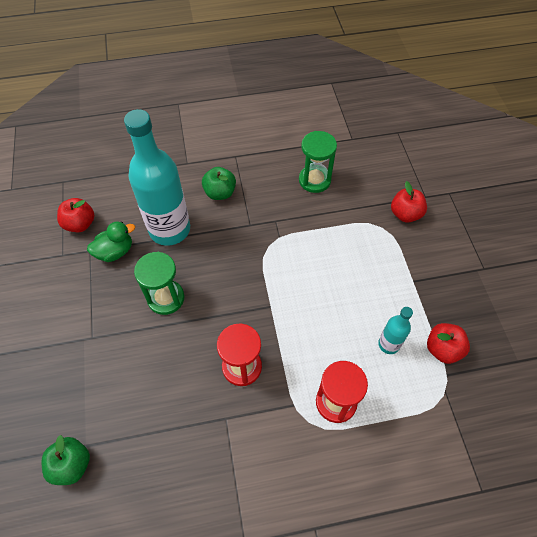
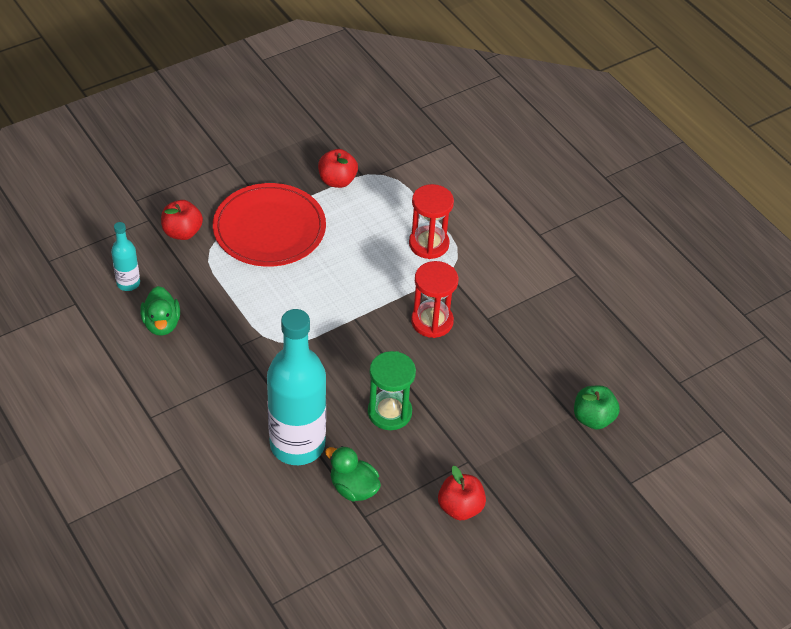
camera: 115 degrees left, 10 degrees down
red apple [57,198,94,232] -> red apple moved to [438,466,486,520]
green apple [202,167,236,200] -> none
green hourglass [299,131,337,193] -> green duck [140,286,180,336]
turquoise bottle [378,307,413,354] -> turquoise bottle moved to [111,222,140,291]
none -> red plate [213,183,326,267]

